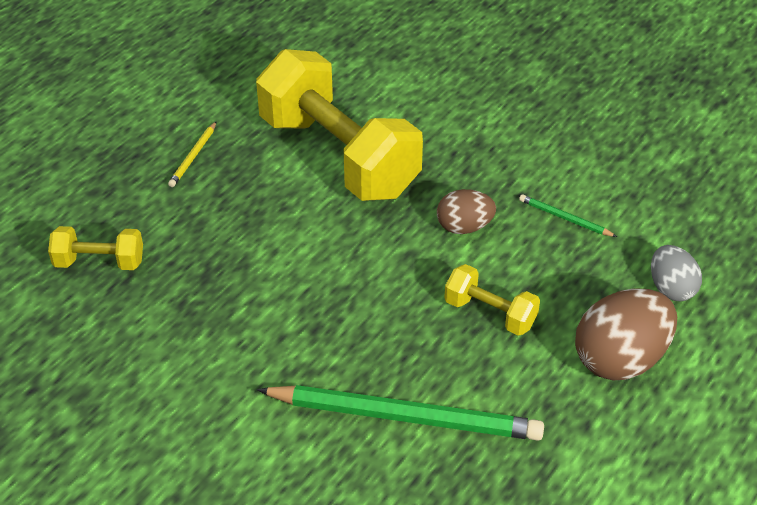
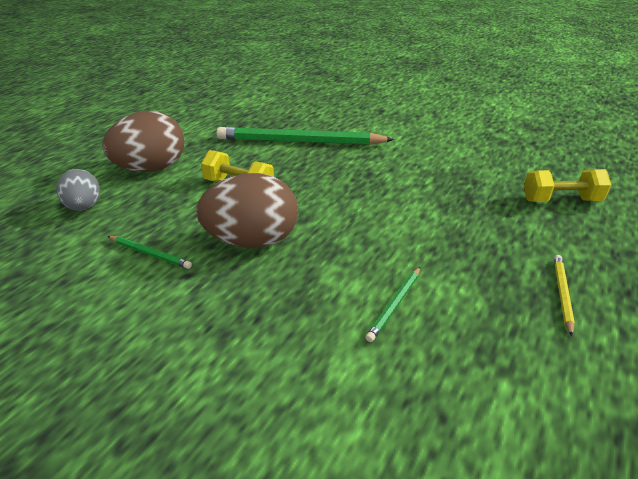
camera: 175 degrees right, 10 degrees down
yellow dumbbell [256,49,423,201] -> green pencil [365,267,420,342]
brown egg [437,189,496,234] -> brown egg [196,173,298,248], size x1.69

